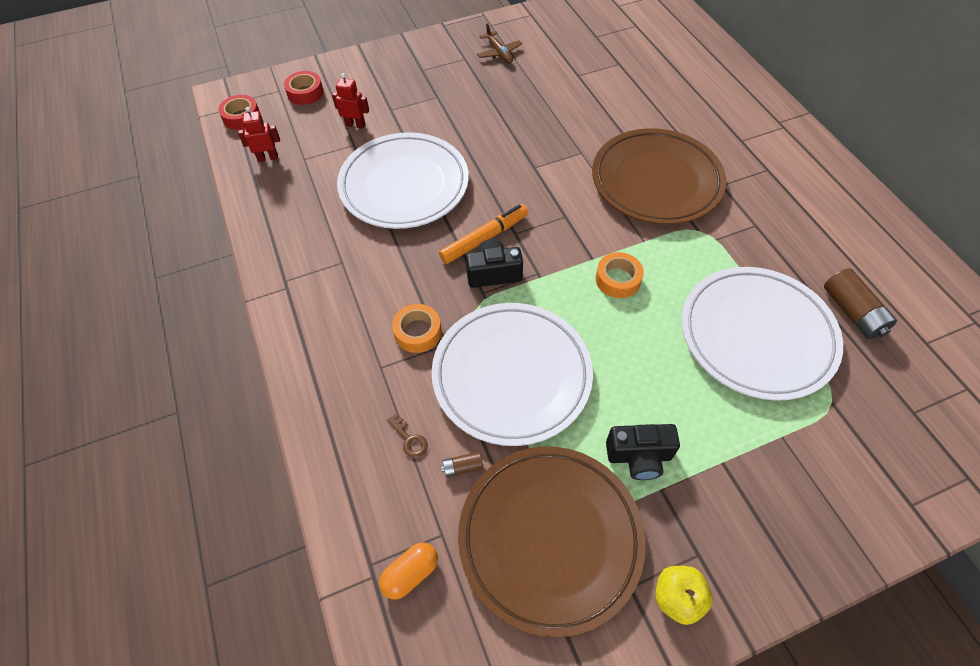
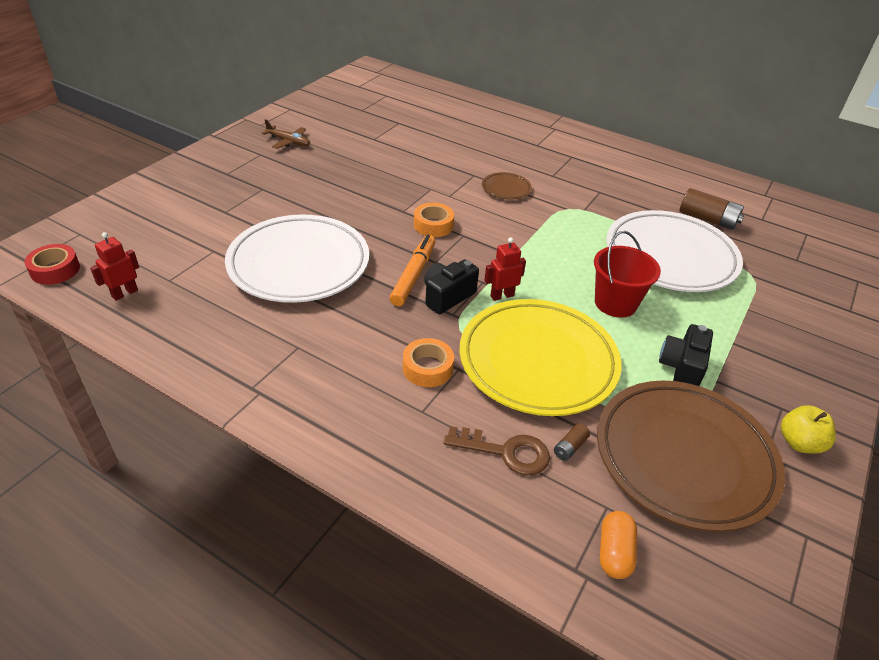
camera: 40 degrees left, 15 degrees down
red tape [284,71,324,105] -> none
red robot [332,73,369,129] -> red robot moved to [484,237,526,301]
brown key [387,414,428,458] -> brown key [444,426,550,475], size x1.81
white plate [431,303,593,446] -> yellow plate [460,299,621,416]
brown plate [592,128,726,225] -> brown plate [482,172,532,199], size x0.42
orange tape [596,252,644,298] -> orange tape moved to [414,203,454,237]
black camera [606,424,680,480] -> black camera turned 150 degrees clockwise [659,324,713,386]
none -> red bucket [594,231,661,318]

